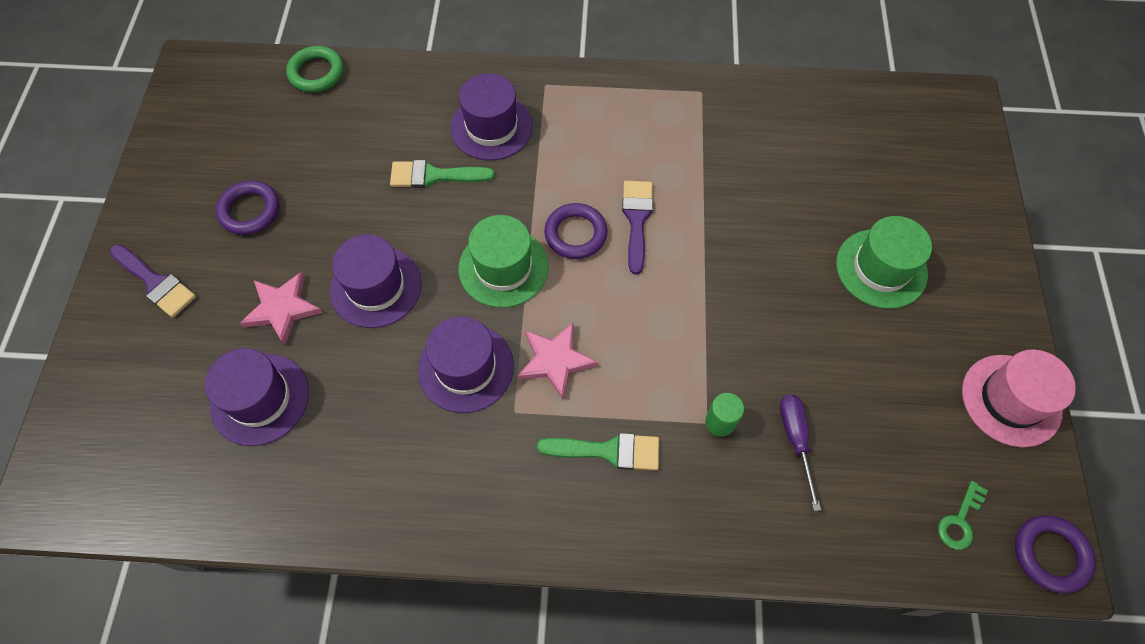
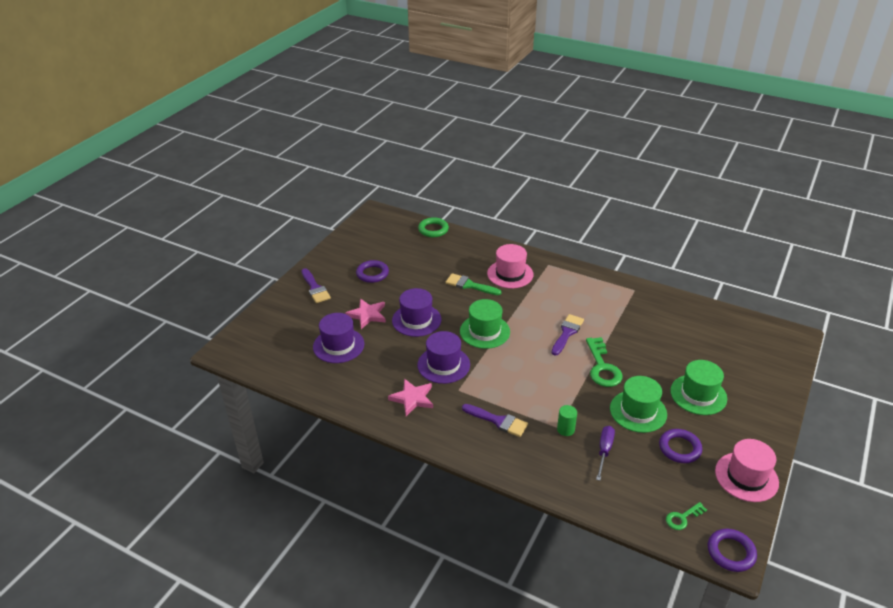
camera: 25 degrees right, 25 degrees down
purple hat [450,73,533,160] -> pink hat [487,244,534,288]
pink star [517,322,598,400] -> pink star moved to [388,379,433,416]
green brush [537,433,659,470] -> purple brush [462,404,528,437]
purple ring [544,203,608,259] -> purple ring moved to [659,429,702,463]
none -> green key [586,337,623,387]
none -> green hat [610,376,667,433]

